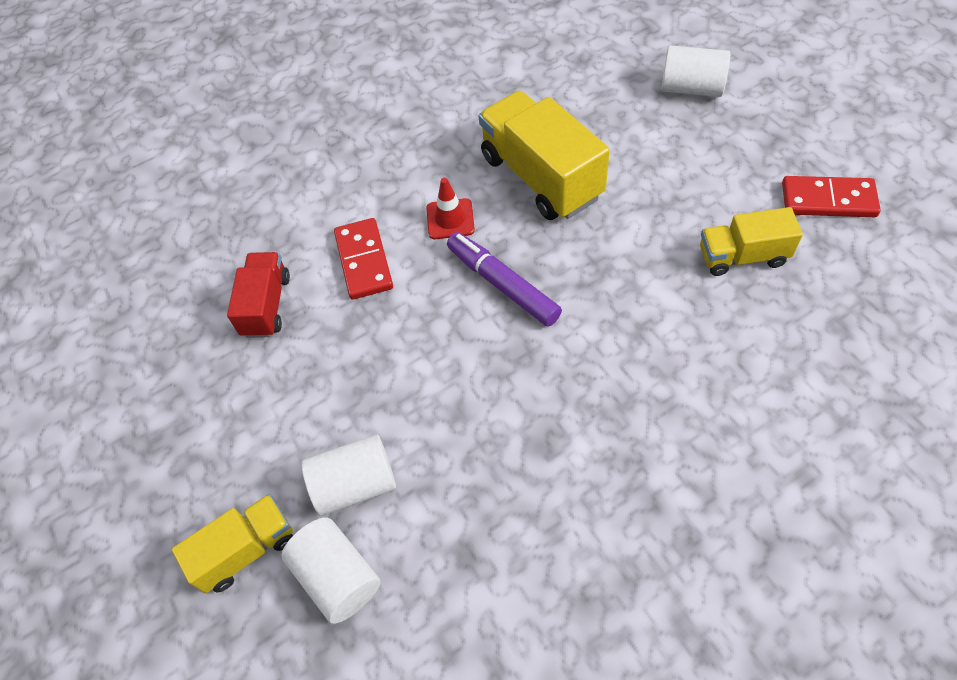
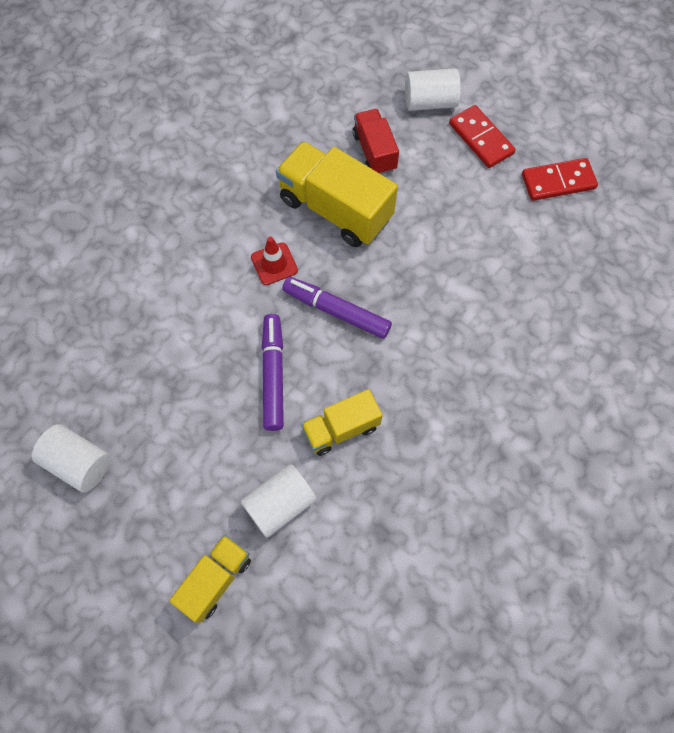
camera: 25 degrees left, 10 degrees up
red truck [227,252,290,338] -> red truck moved to [353,109,399,175]
white cylinder [281,517,380,624] -> white cylinder moved to [32,424,111,493]
red domino [334,218,393,300] -> red domino moved to [449,105,516,168]
yellow truck [700,207,803,276] -> yellow truck moved to [301,389,383,456]
none -> purple marker [262,314,284,431]

